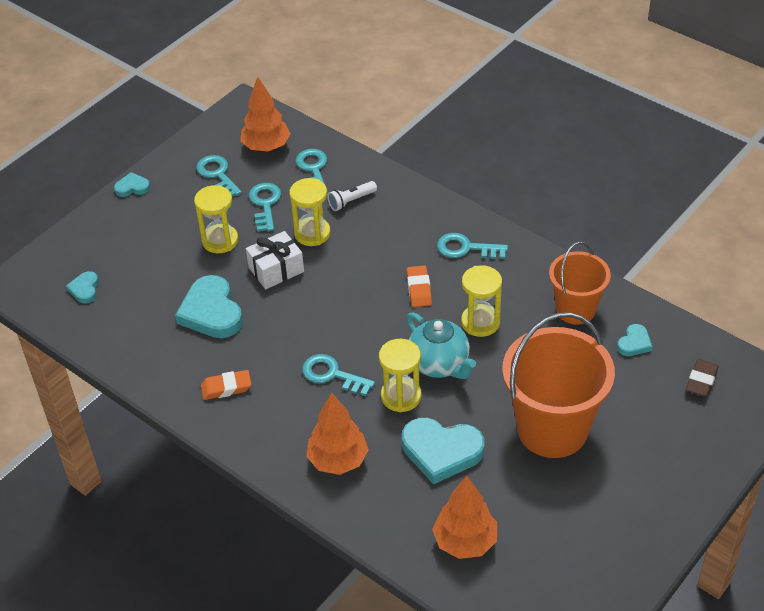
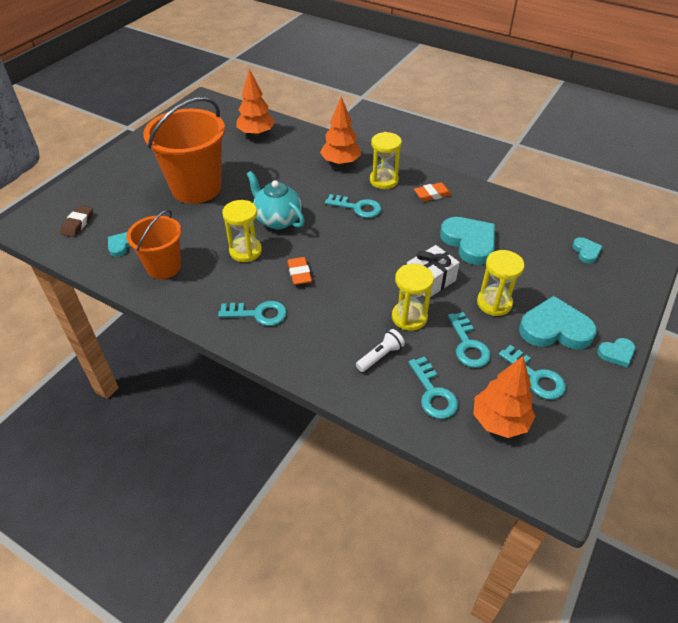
camera: 170 degrees right, 0 degrees up
yellow hourglass [379,339,422,413] -> yellow hourglass moved to [370,132,402,189]
turquoise heart [402,418,485,484] -> turquoise heart moved to [519,296,597,349]

